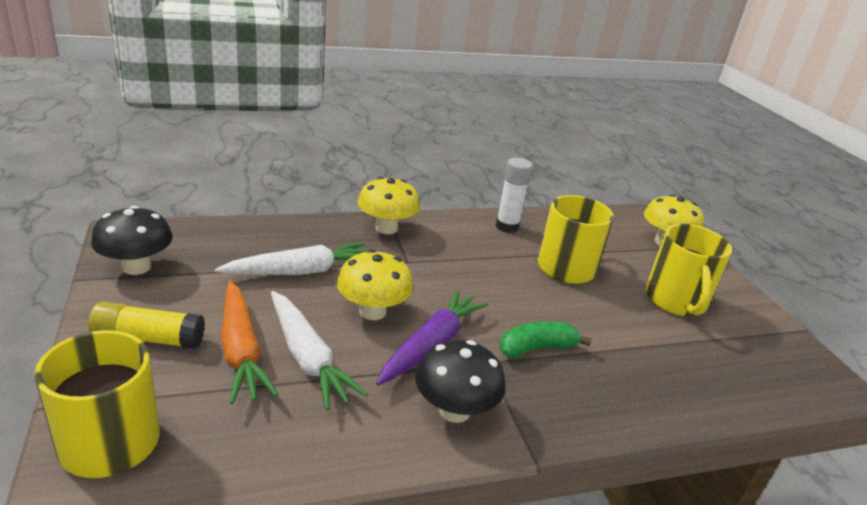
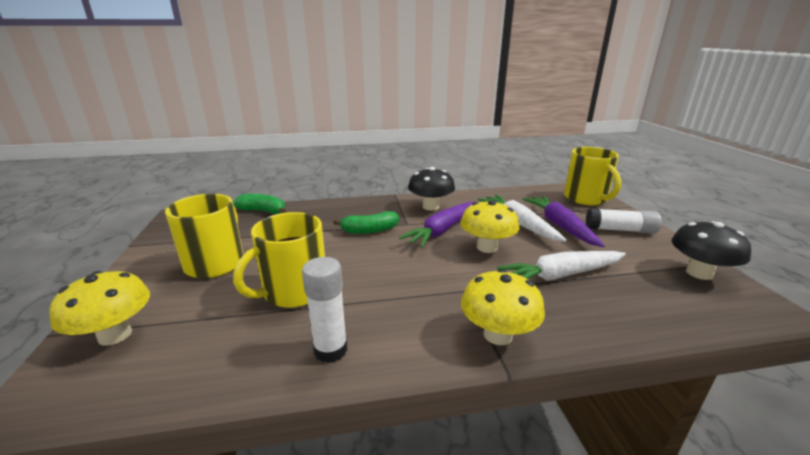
camera: 170 degrees left, 5 degrees down
yellow glue stick [88,302,205,349] -> white glue stick [586,208,662,234]
orange carrot [221,281,279,404] -> purple carrot [523,196,605,247]
none -> green banana [233,194,286,214]

